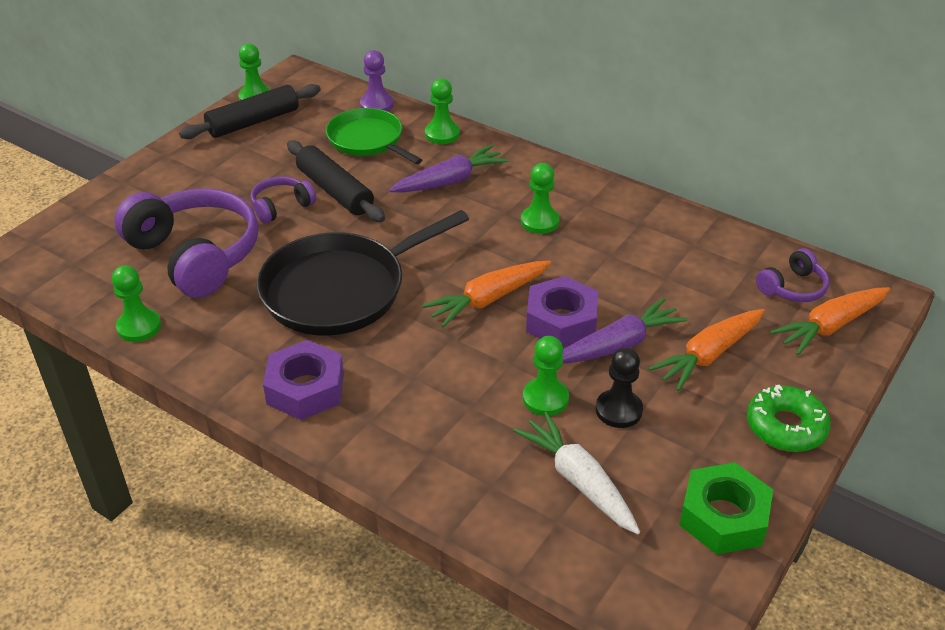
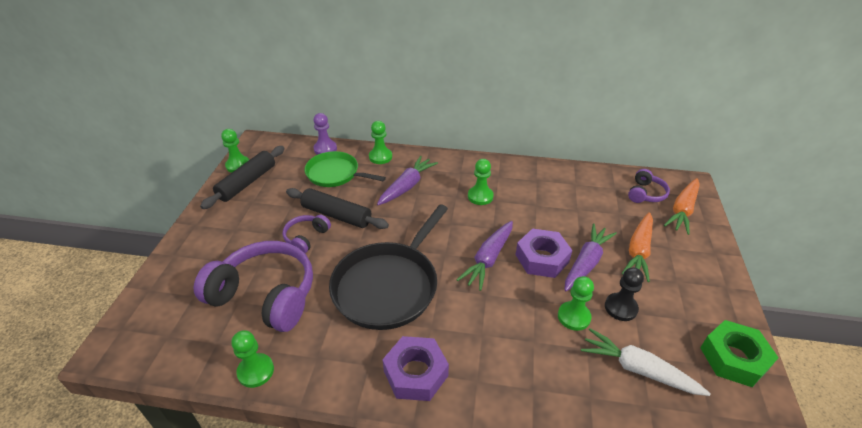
camera: 25 degrees left, 0 degrees up
orange carrot [422,261,551,327] -> purple carrot [457,221,513,291]
green donut [747,385,831,452] -> none

